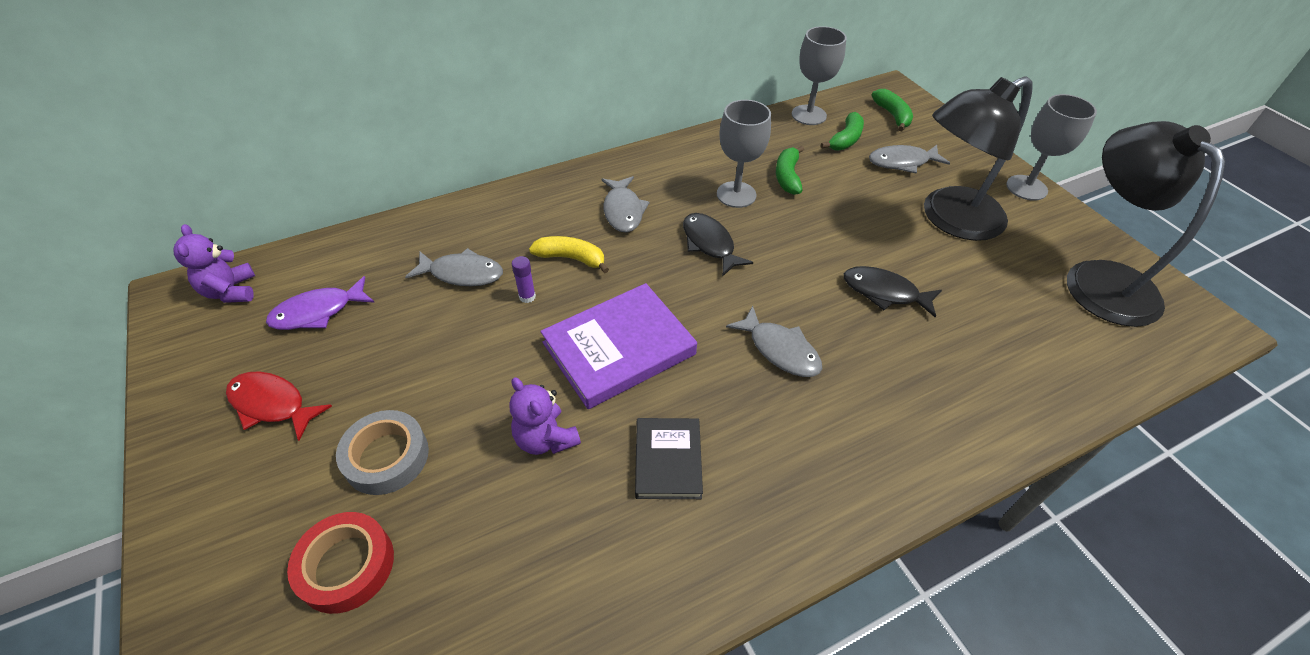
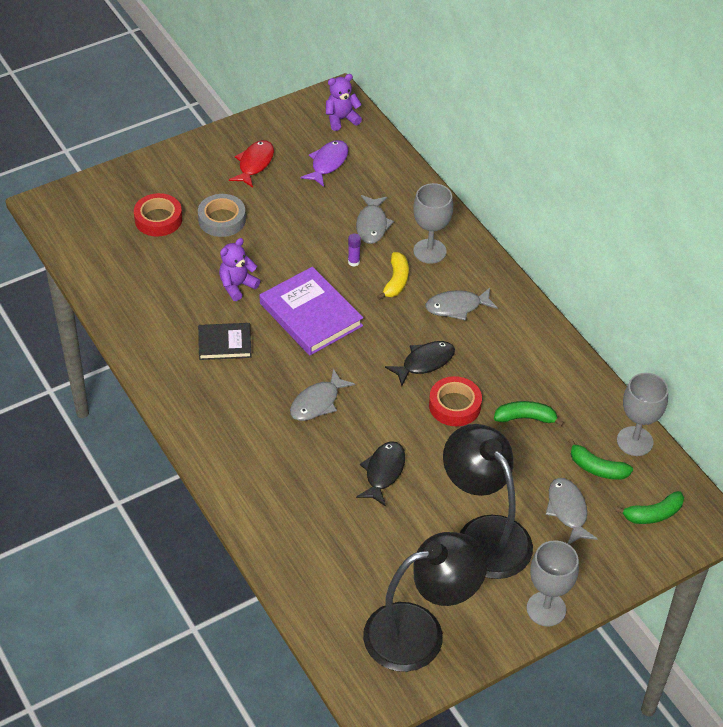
camera: 85 degrees right, 0 degrees up
purple fish [266,276,375,330] -> purple fish turned 60 degrees clockwise [301,140,348,187]
grey goblet [717,100,771,208] -> grey goblet moved to [413,183,453,264]
none -> red tape [429,376,482,426]

